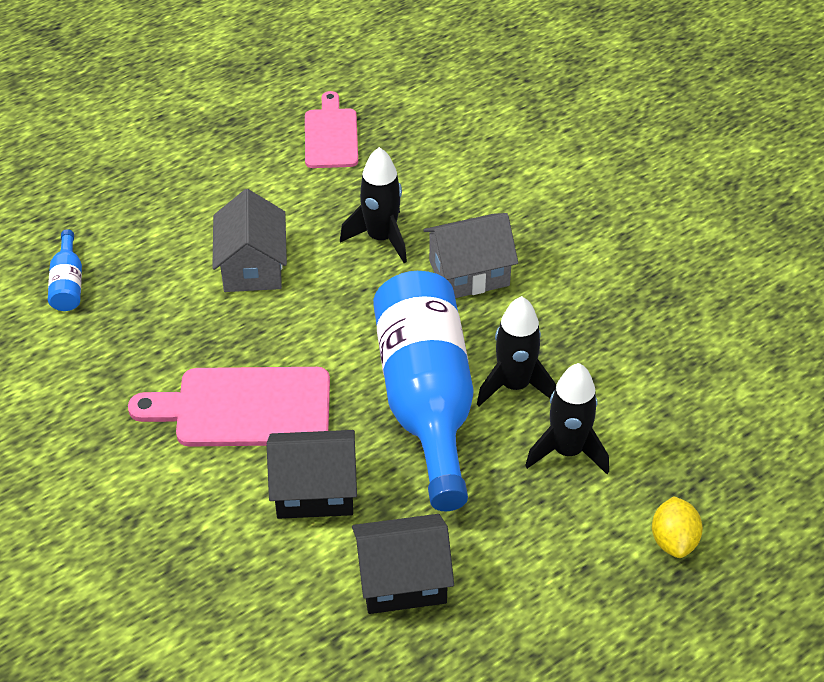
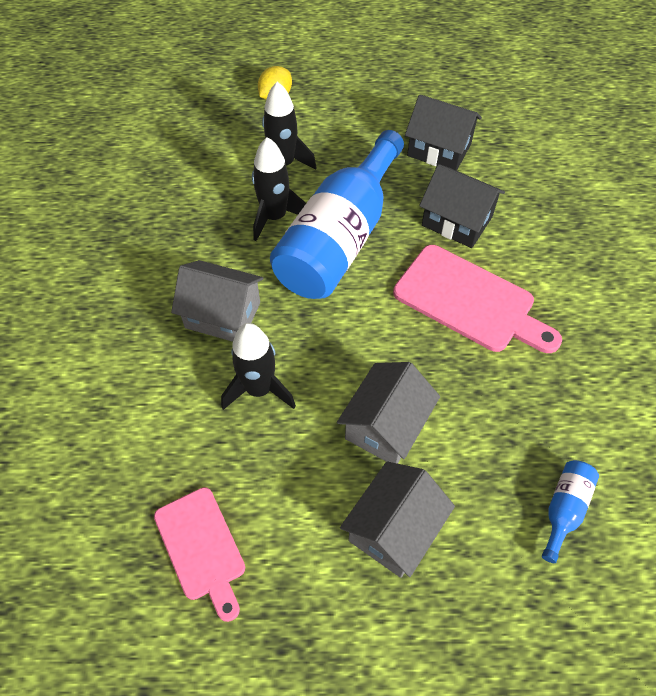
camera: 145 degrees left, 10 degrees up
pink cutting board [305,91,358,168] -> pink cutting board turned 60 degrees counterclockwise [154,487,245,622]
none -> grey house [340,461,455,578]

